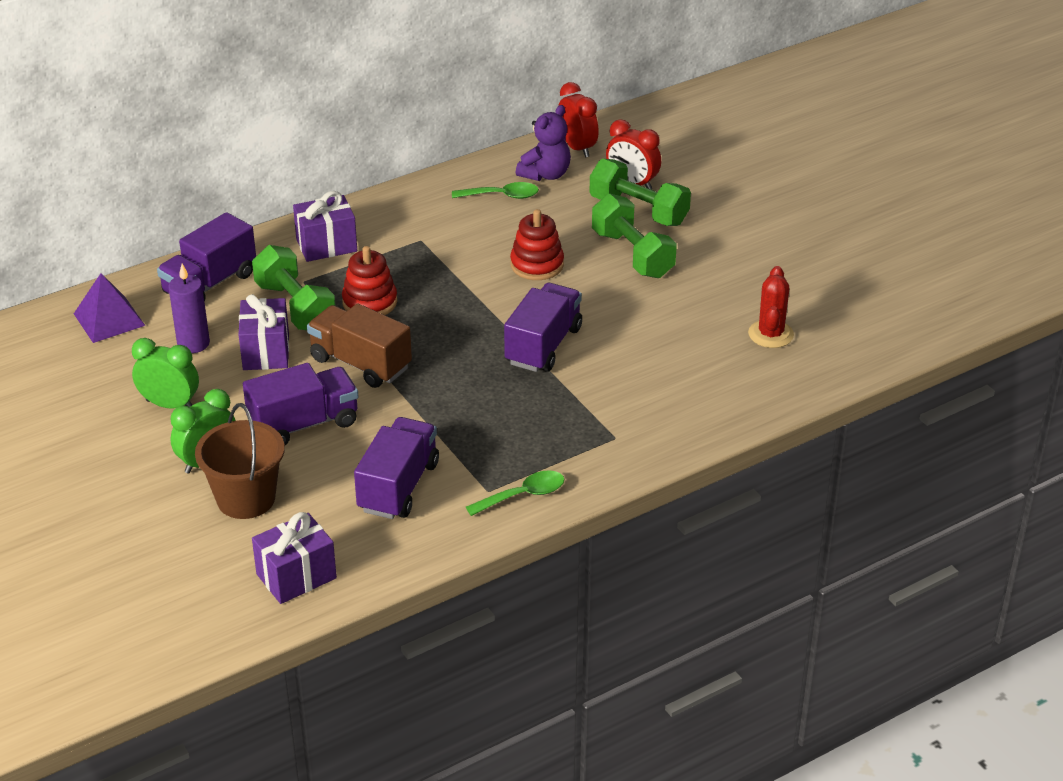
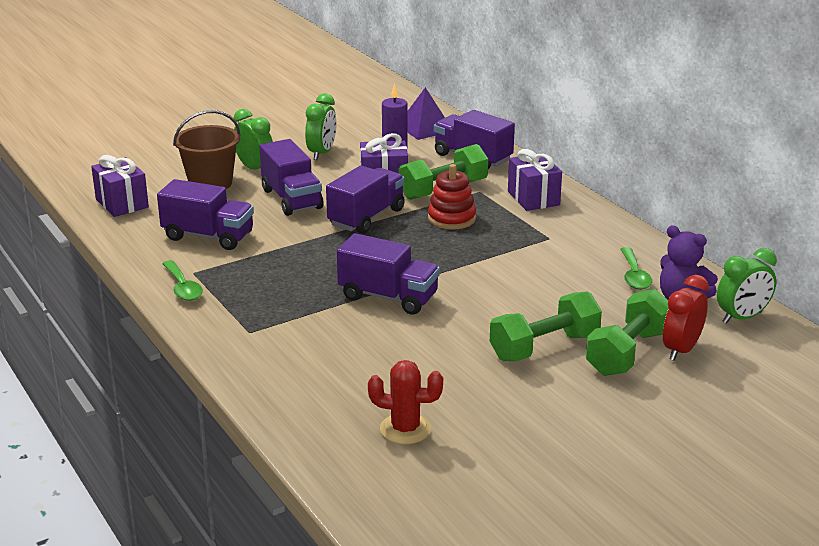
camera: 90 degrees right, 10 degrees down
brown truck [307,303,412,388] -> purple truck [326,165,405,234]
red stacking toy [510,209,564,280] -> none
red clock [558,82,599,157] -> green clock [717,248,777,324]

